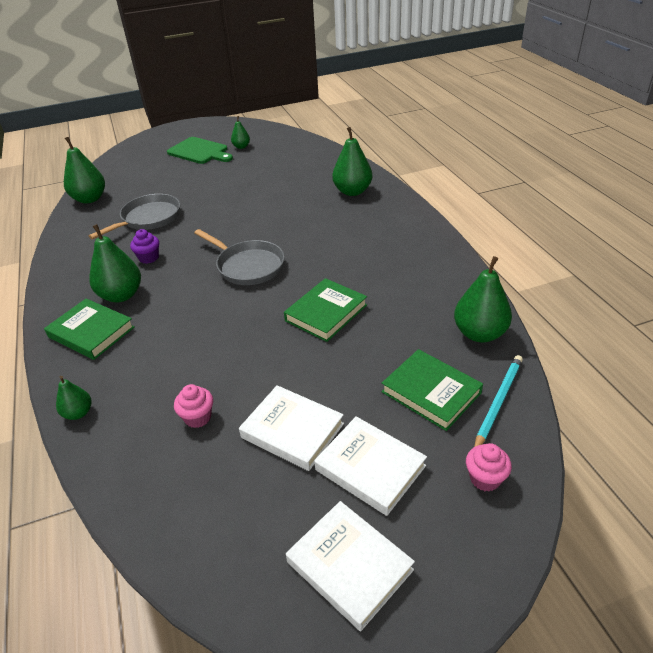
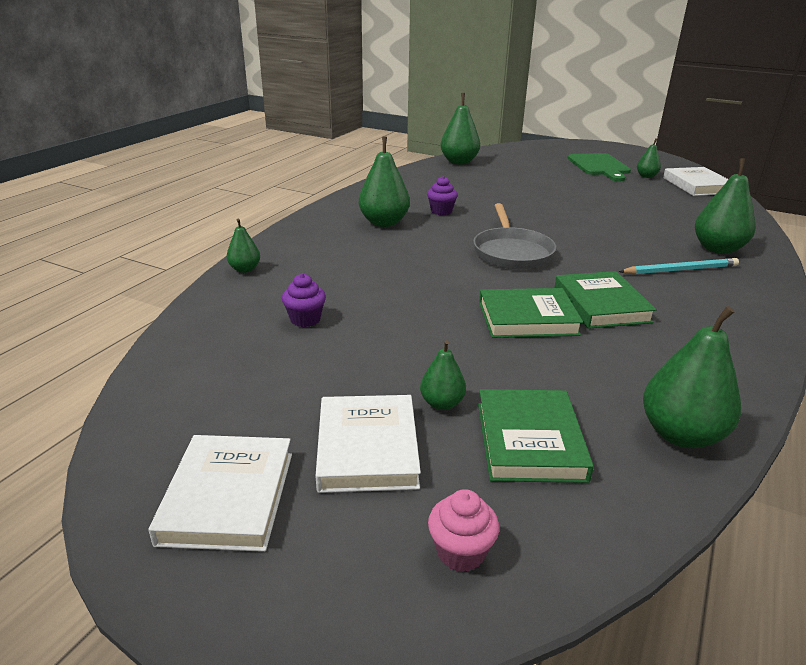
camera: 45 degrees right, 10 degrees down
green book [44,298,135,360] -> green book moved to [554,271,657,329]
grey pan [89,194,180,239] -> none
pink cupcake [174,384,213,428] -> purple cupcake [282,274,326,327]
white book [239,385,344,471] -> white book moved to [663,167,728,196]
turquoise pencil [474,355,523,447] -> turquoise pencil moved to [619,258,739,275]
none -> green pear [420,340,466,410]

